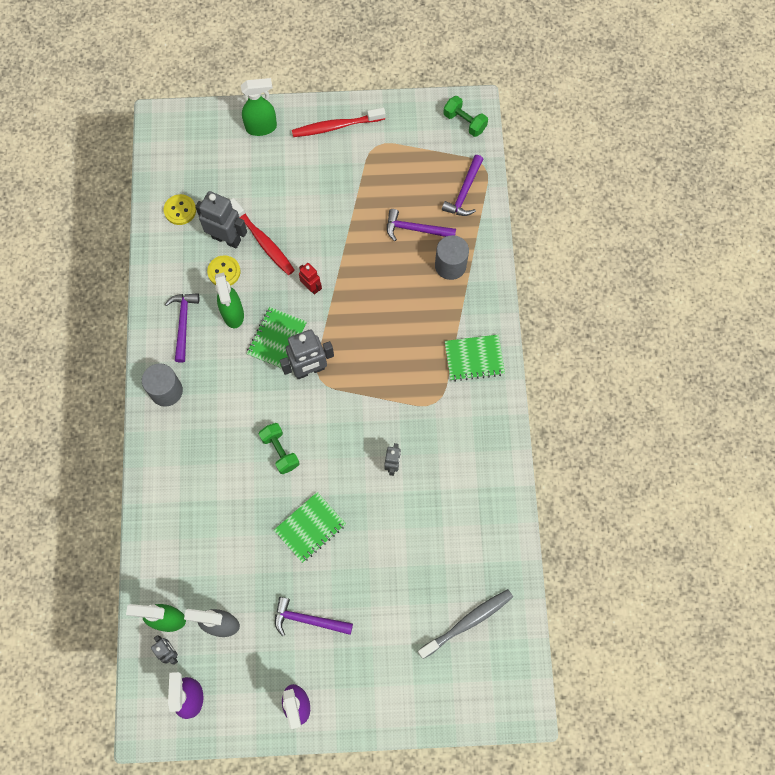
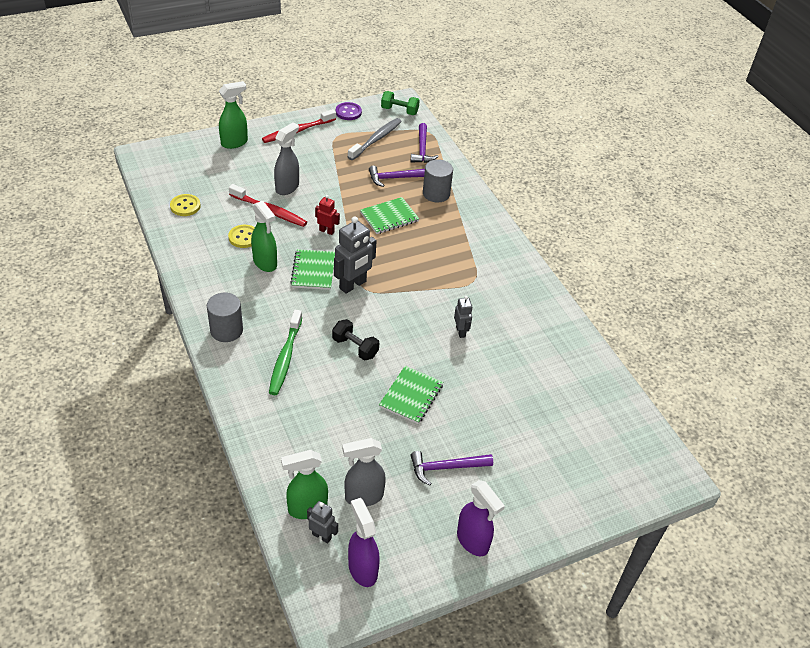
camera: 25 degrees left, 25 degrees down
purple hammer [165,293,199,363] -> none
grey robot [195,191,247,248] -> none
green dumbbell [259,423,300,474] -> black dumbbell [332,319,379,361]
grey toothbrush [418,589,513,659] -> grey toothbrush moved to [348,118,402,160]
green notebook [445,335,505,382] -> green notebook moved to [360,197,419,234]
none -> green toothbrush [269,310,302,395]
none -> grey spray bottle [274,123,299,195]
none -> purple button [336,102,362,120]

